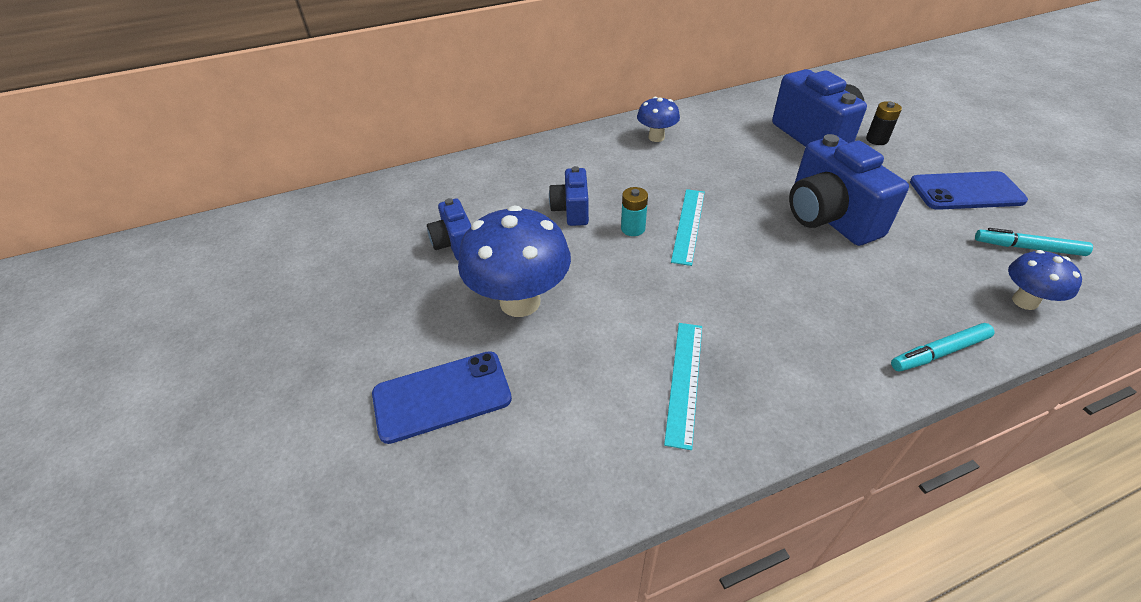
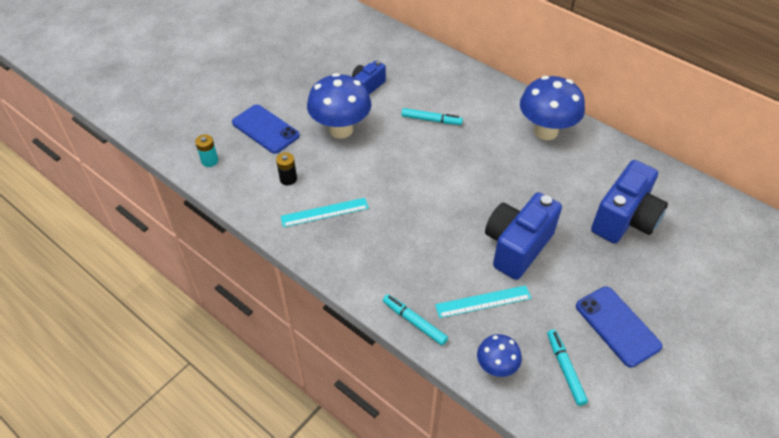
camera: 60 degrees right, 5 degrees up
blue camera [549,166,589,226] -> turquoise marker [401,108,463,125]
turquoise battery [621,187,648,236] -> turquoise battery moved to [195,134,218,167]
blue mushroom [637,97,680,142] -> blue mushroom [520,76,585,140], size x1.86
turquoise ruler [671,189,705,266] -> turquoise ruler moved to [435,285,531,318]
black battery [866,101,902,145] -> black battery moved to [276,152,297,185]

